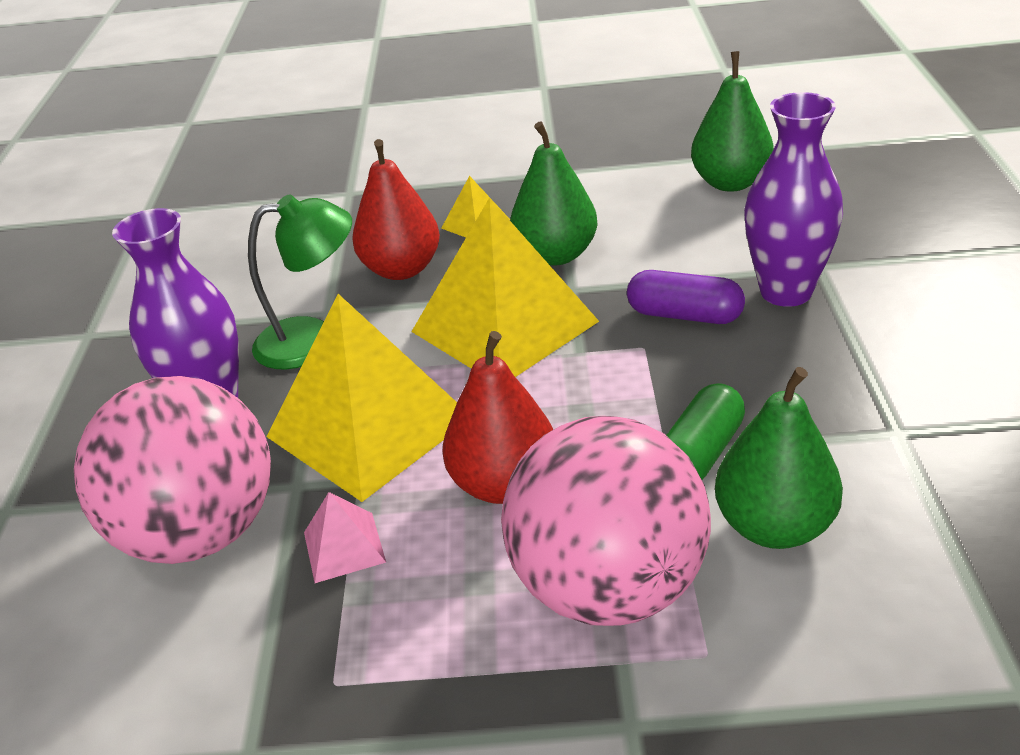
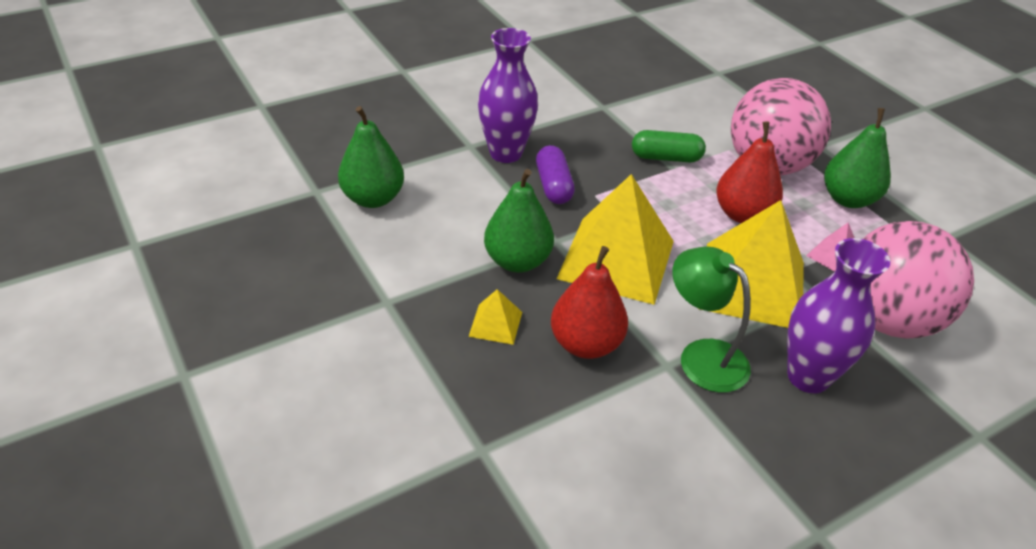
camera: 125 degrees left, 5 degrees up
green pear [715,367,843,549] -> green pear moved to [824,108,891,208]

